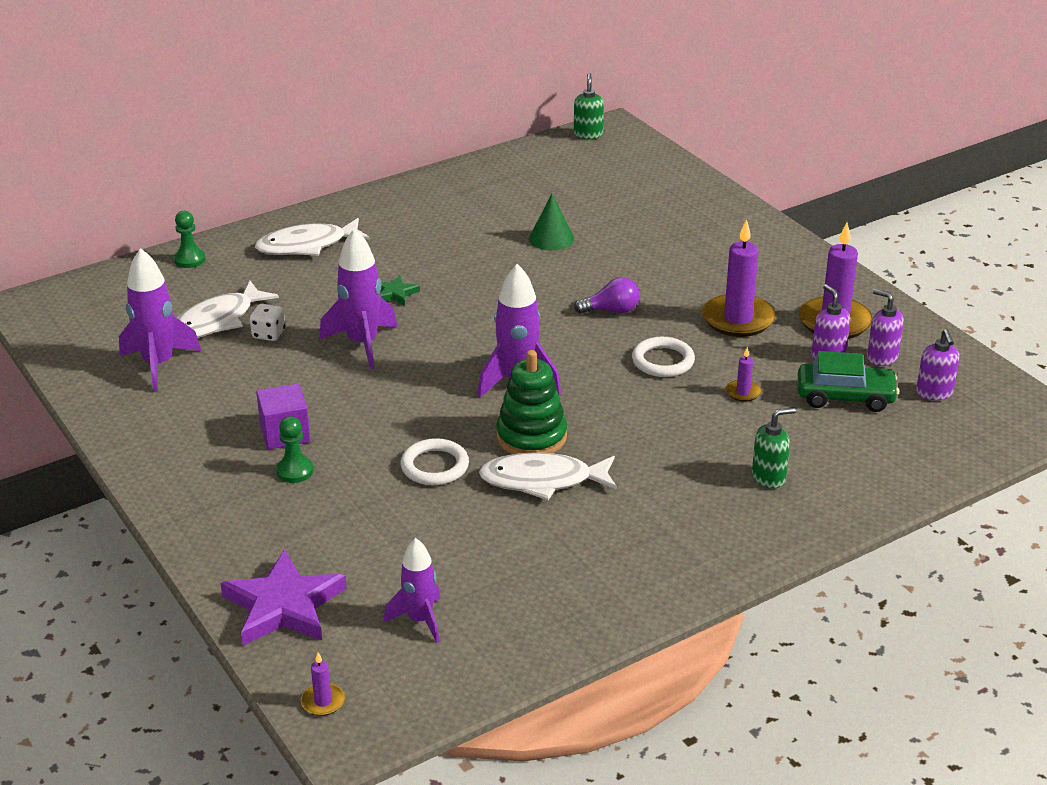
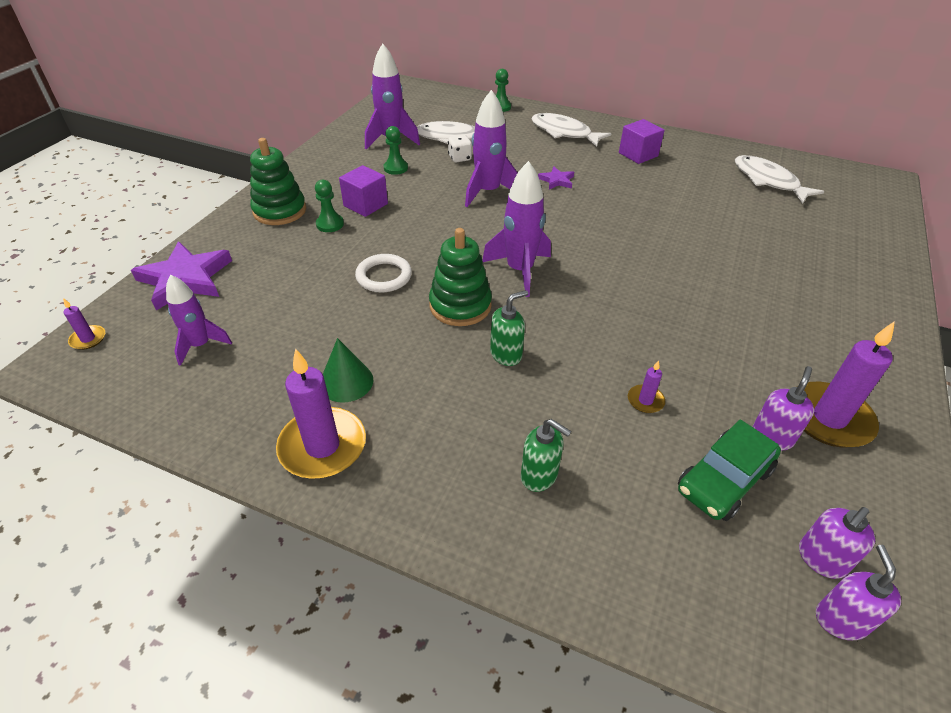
camera: 55 degrees right, 10 degrees up
green star [380,275,420,306] -> purple star [538,166,574,189]
white fish [479,452,617,500] -> white fish moved to [735,155,824,204]
green cone [529,194,574,251] -> green cone moved to [323,338,374,403]
green soap dispenser [574,73,604,139] -> green soap dispenser moved to [490,290,528,366]
purple light bulb [574,277,640,314] -> none
white ring [632,337,695,377] -> none
purple candle [702,219,775,337] -> purple candle moved to [276,348,366,479]
green car [798,351,899,412] -> green car turned 75 degrees clockwise [678,419,781,521]
purple soap dispenser [867,289,904,366] -> purple soap dispenser moved to [816,545,901,640]
none -> green stacking toy [250,138,306,225]
none -> green pawn [384,126,408,175]
none -> purple cube [619,119,665,164]

